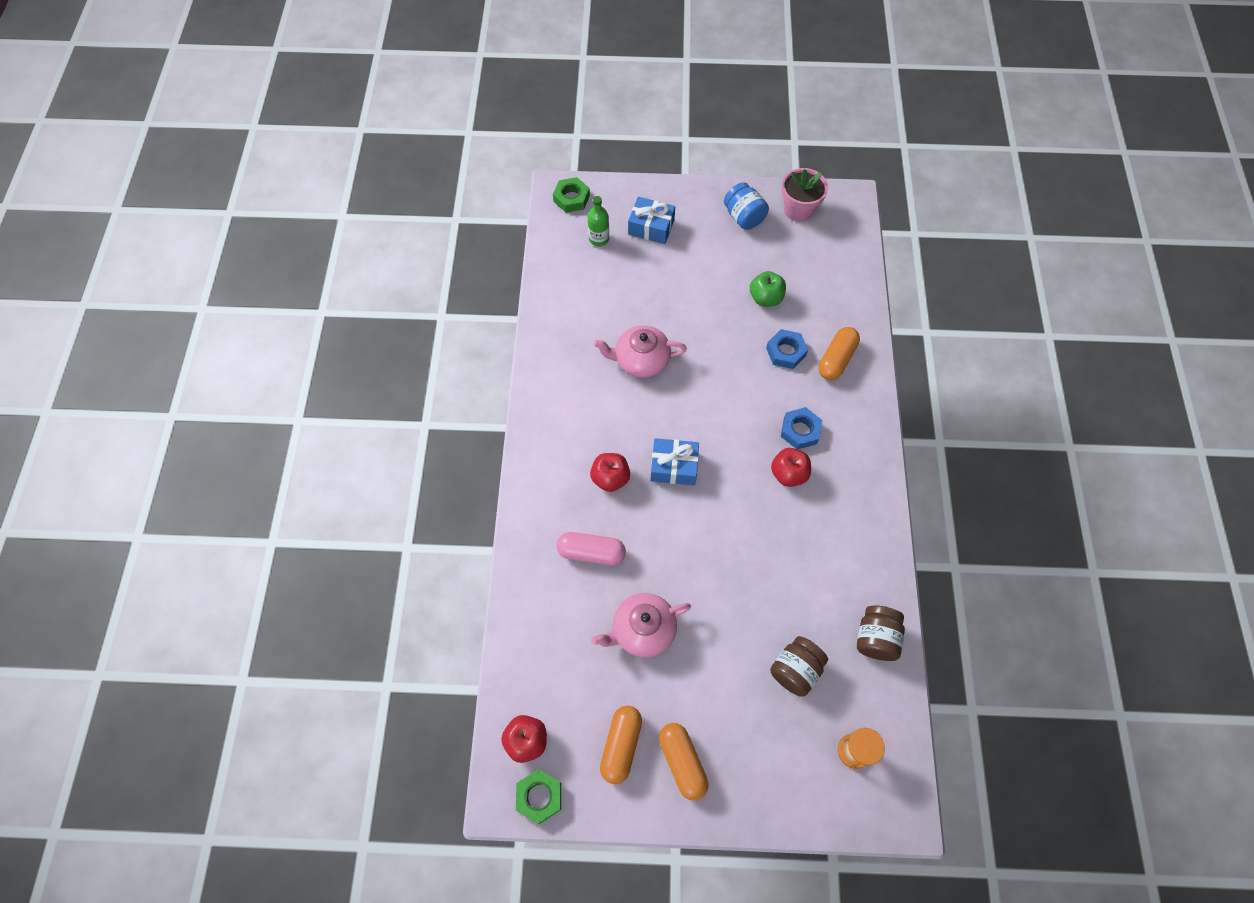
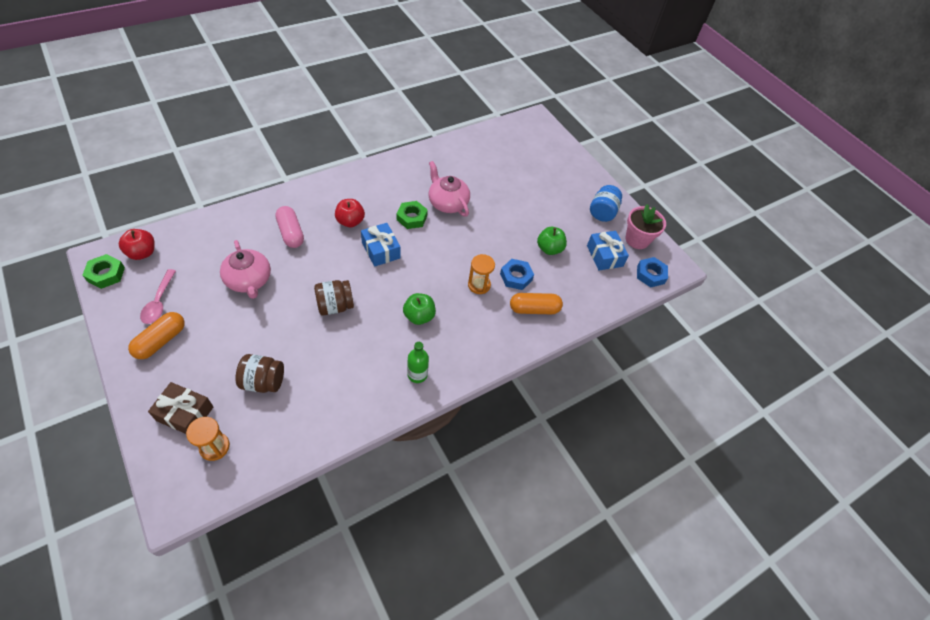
camera: 50 degrees right, 10 degrees down
green nut [553,177,590,213] -> green nut moved to [397,201,428,229]
green bottle [588,196,609,246] -> green bottle moved to [407,342,429,383]
pink teapot [591,593,691,658] -> pink teapot turned 150 degrees counterclockwise [220,240,271,299]
orange capsule [600,705,642,784] -> pink spoon [140,269,176,324]
blue gift [628,197,675,244] -> blue gift moved to [587,231,629,270]
red apple [771,448,811,487] -> green apple [403,293,436,325]
blue nut [781,407,822,449] -> blue nut moved to [637,257,668,287]
brown jar [857,606,905,661] -> brown jar moved to [314,280,354,315]
none -> brown gift [148,382,213,434]
none -> orange hourglass [468,254,495,294]

